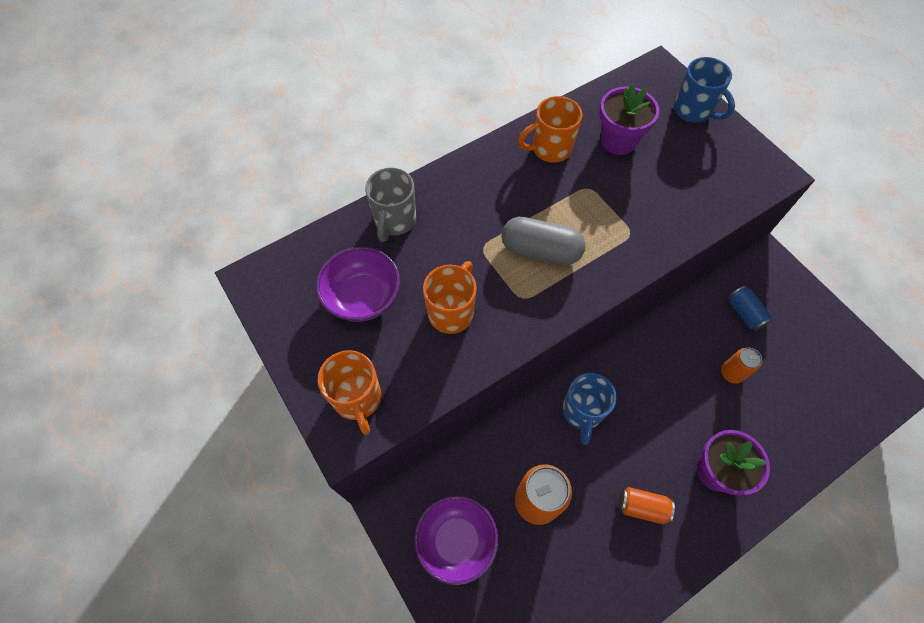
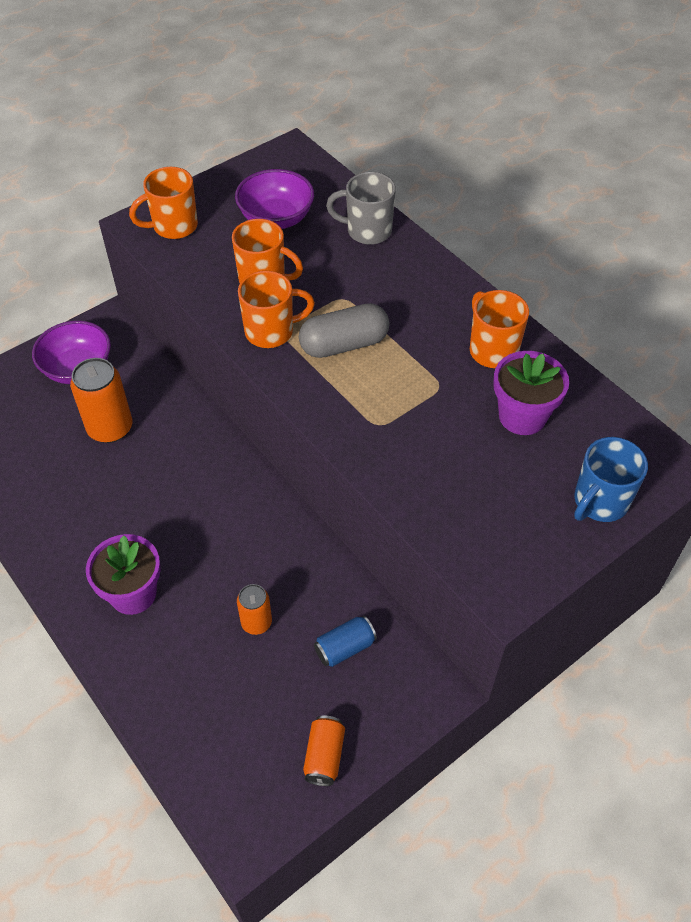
camera: 85 degrees right, 10 degrees down
grey capsule [502,217,585,265] -> grey capsule turned 60 degrees clockwise [299,303,390,358]
blue mug [562,373,617,445] -> none
orange can [619,487,675,524] -> orange can moved to [303,716,345,786]
none -> orange mug [238,271,315,348]

